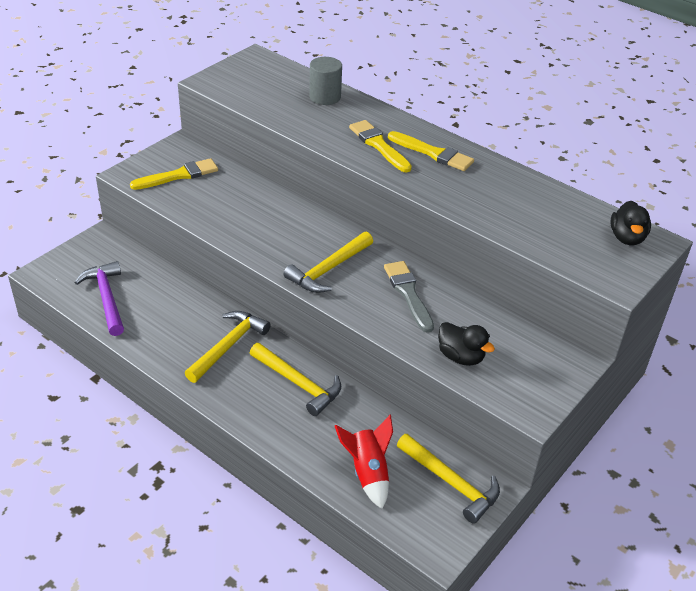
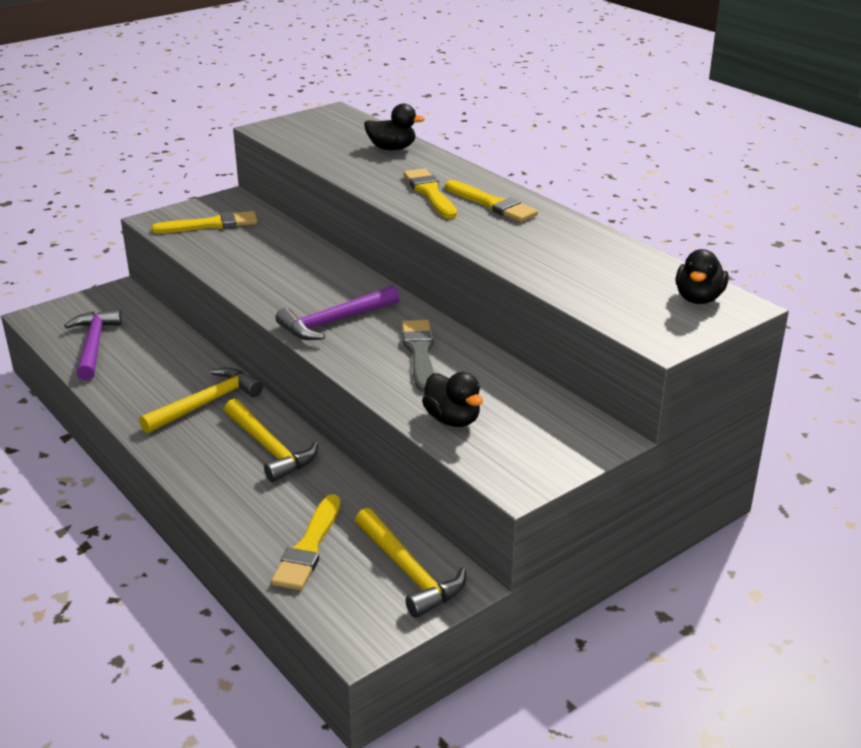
camera: 15 degrees right, 10 degrees down
yellow hammer [283,231,373,293] -> purple hammer [275,286,400,340]
grey cylinder [309,57,342,105] -> black duck [364,104,425,150]
red rocket [335,415,393,509] -> yellow brush [271,494,341,590]

